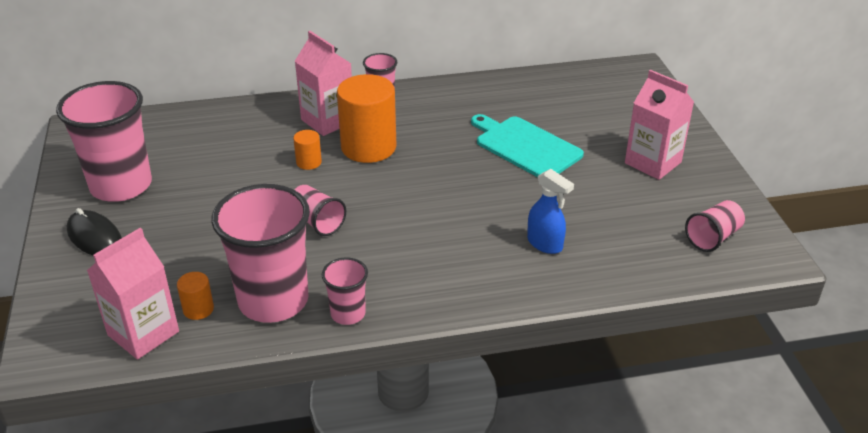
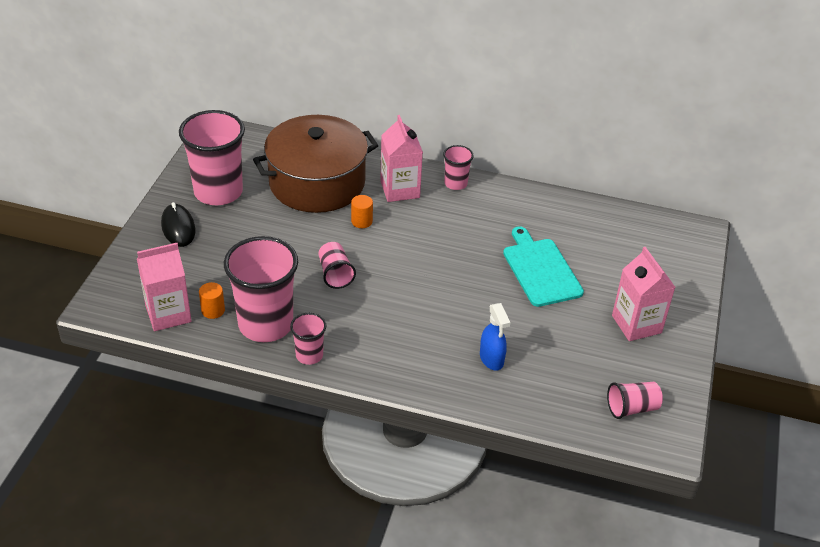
camera: 25 degrees right, 5 degrees up
orange cylinder [337,74,396,163] -> none
none -> brown pot [253,115,379,213]

